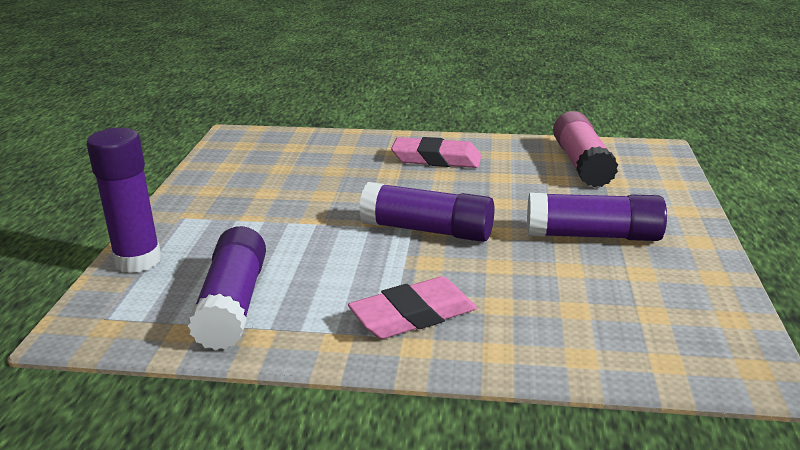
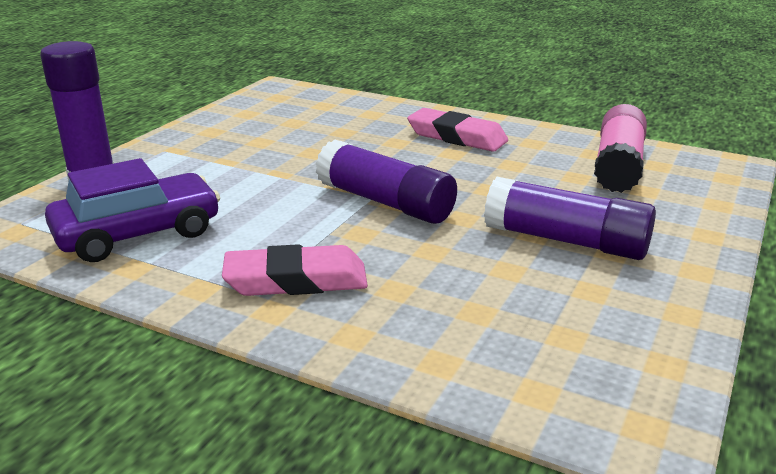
camera: 20 degrees right, 0 degrees up
purple glue stick [188,226,266,350] -> purple car [45,158,220,262]

